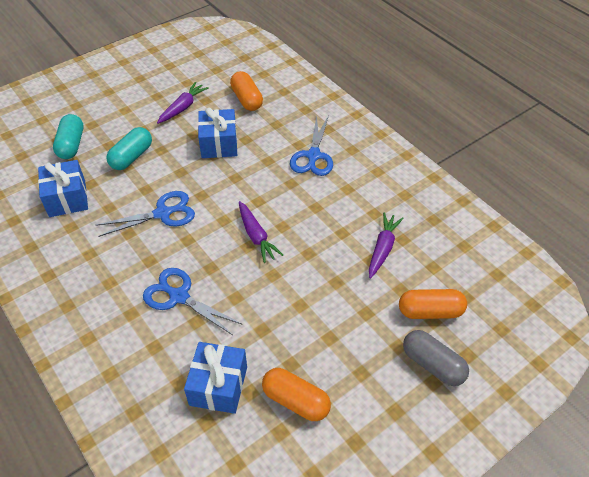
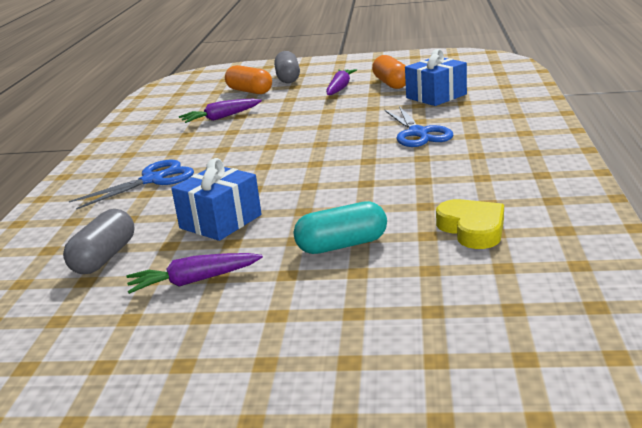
camera: 135 degrees left, 25 degrees down
blue gift [38,160,88,217] -> yellow heart [436,199,504,249]
turquoise capsule [53,114,83,159] -> none
blue scissors [96,191,195,237] -> none
orange capsule [230,71,263,111] -> grey capsule [63,209,134,274]
purple carrot [239,201,283,263] -> purple carrot moved to [326,69,357,95]

